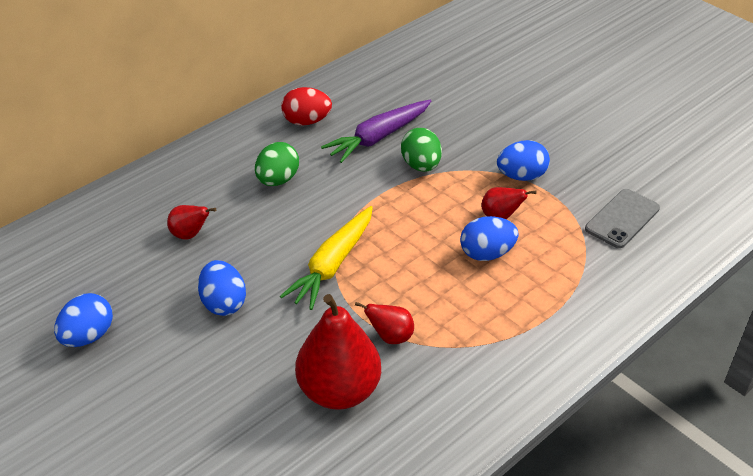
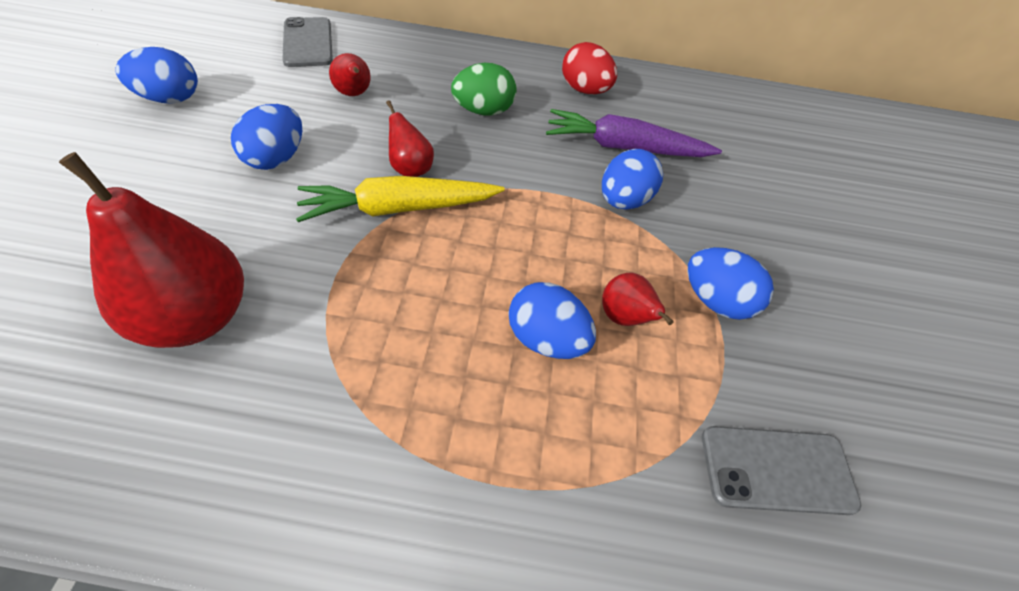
camera: 45 degrees right, 10 degrees up
red pear [355,302,414,344] -> red pear moved to [386,100,434,177]
green egg [401,128,442,172] -> blue egg [602,149,663,210]
none -> grey phone [282,17,333,67]

